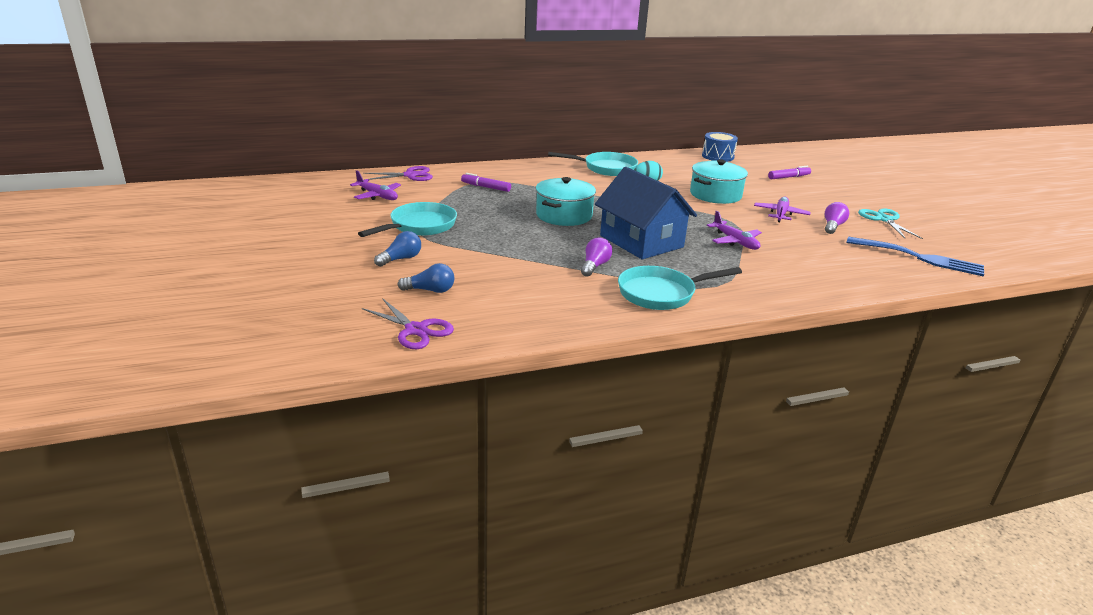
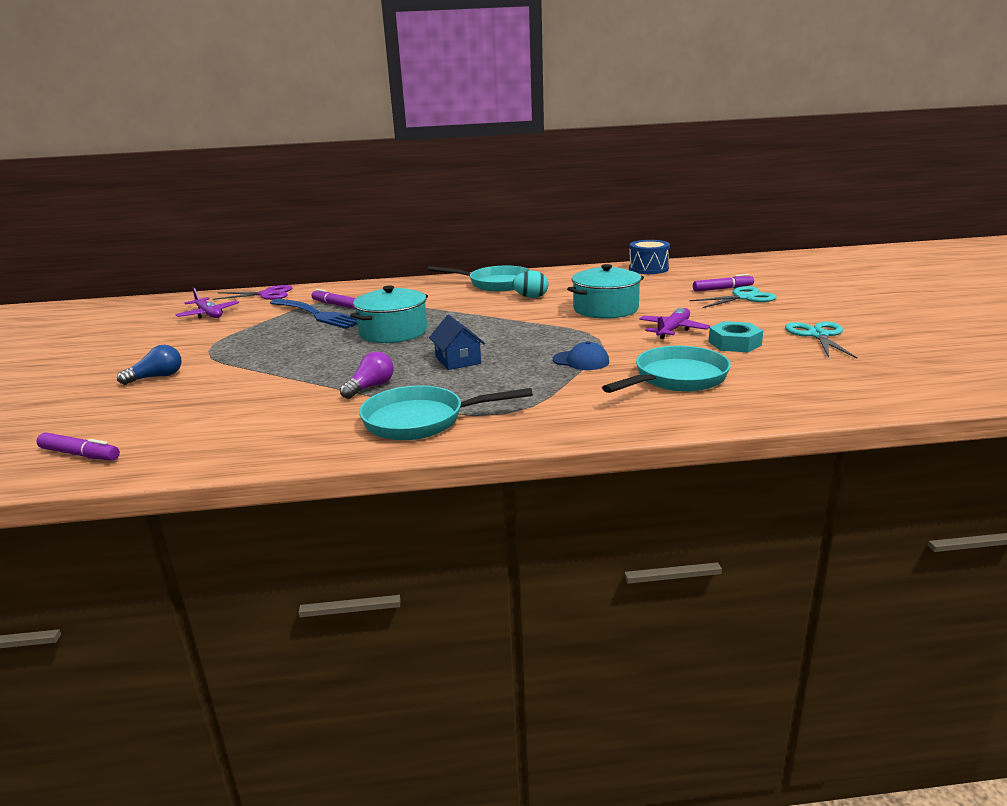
camera: 15 degrees right, 5 degrees down
turquoise pan [358,202,457,237] -> turquoise pan moved to [602,346,731,393]
purple scissors [362,298,454,349] -> purple marker [37,432,120,461]
blue light bulb [397,263,455,293] -> none
blue house [595,167,697,259] -> blue house [429,315,485,370], size x0.49
purple plane [707,211,762,250] -> blue cap [553,341,609,370]
purple light bulb [825,202,849,234] -> turquoise nut [709,321,763,352]
blue fork [846,236,984,276] -> blue fork moved to [270,299,357,329]
none -> turquoise scissors [689,286,777,308]

